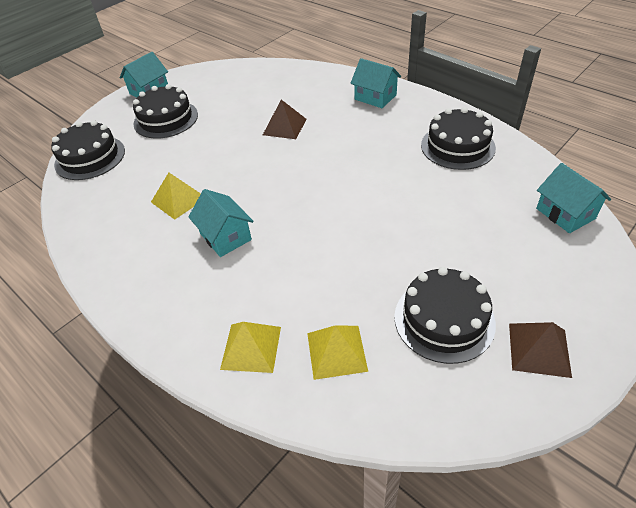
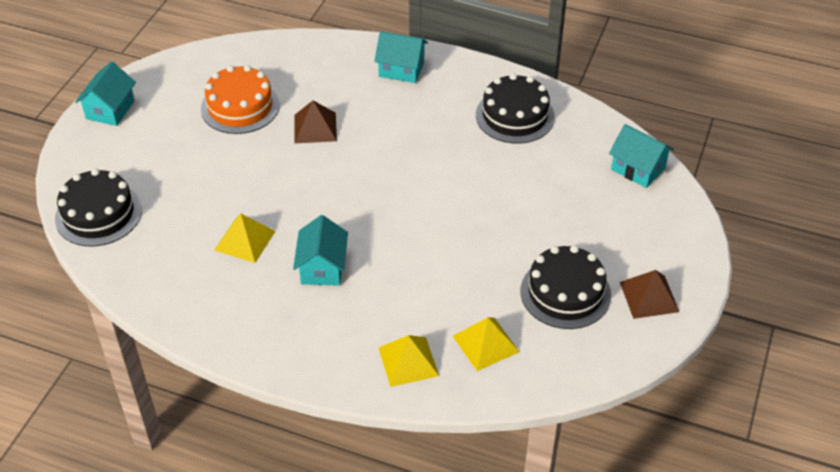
camera: 25 degrees left, 0 degrees up
black cake [133,84,198,139] -> none
turquoise house [189,189,254,257] -> turquoise house turned 60 degrees clockwise [293,215,348,286]
none -> orange cake [201,65,279,134]

